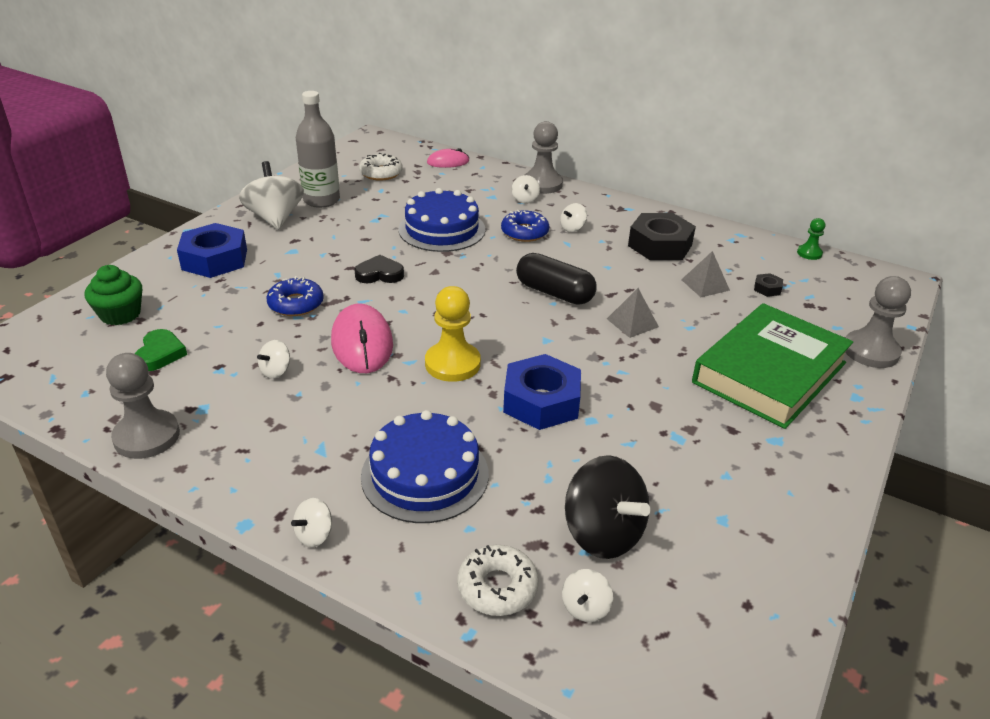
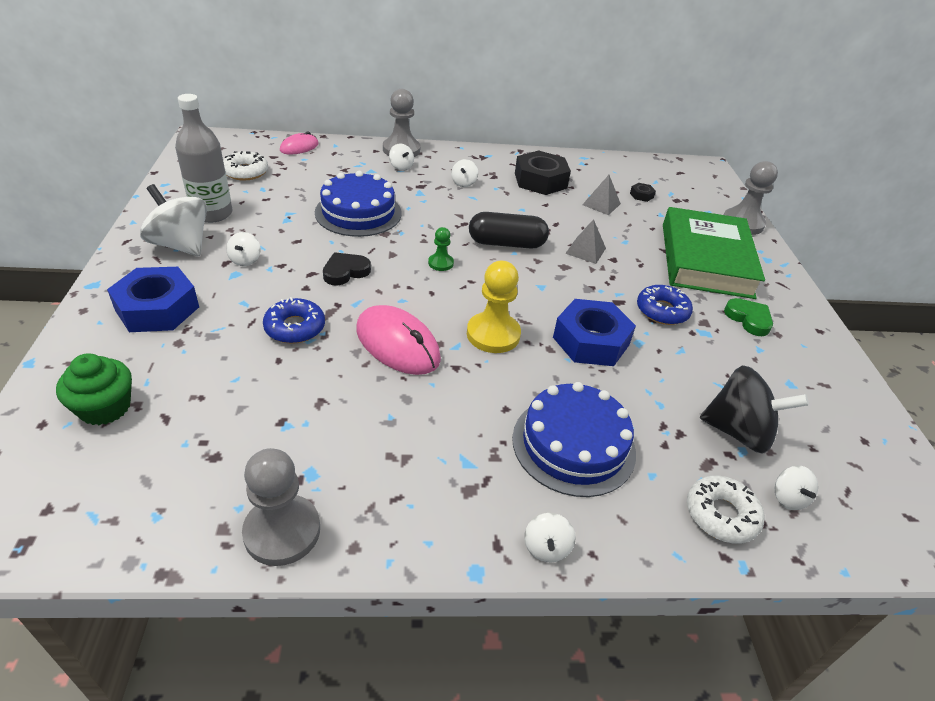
camera: 35 degrees left, 5 degrees up
green heart [135,329,187,371] -> green heart moved to [724,298,773,336]
white spinning top [257,340,290,379] -> white spinning top moved to [226,232,261,266]
blue donut [501,210,549,242] -> blue donut moved to [637,285,693,325]
green pawn [797,218,825,260] -> green pawn moved to [428,227,454,271]

